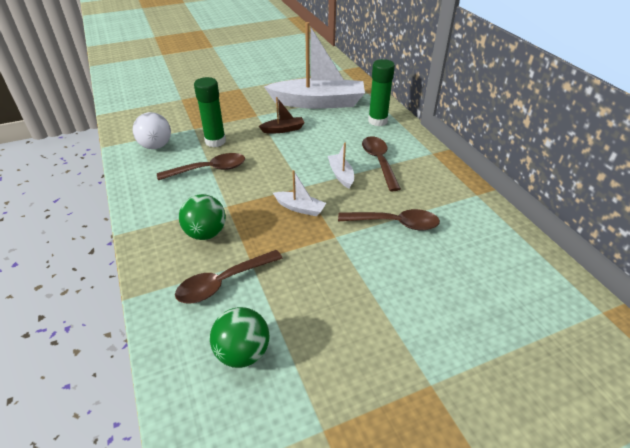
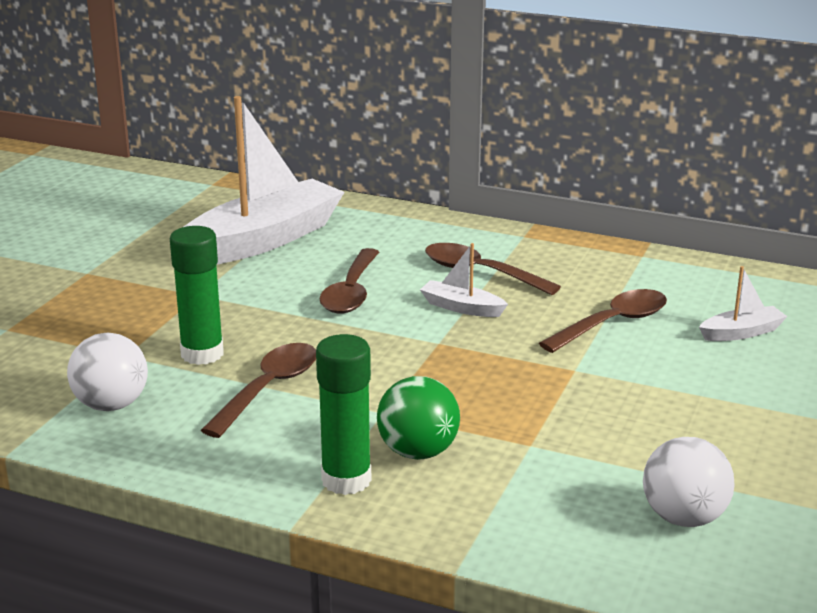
camera: 45 degrees left, 15 degrees down
brown spoon [175,250,283,303] -> brown spoon moved to [320,248,379,314]
green ball [210,307,269,368] -> white ball [643,437,734,527]
brown boat [259,97,304,133] -> none
white boat [273,170,326,216] -> white boat moved to [699,266,788,341]
green glue stick [368,59,395,126] -> green glue stick moved to [316,334,372,495]

